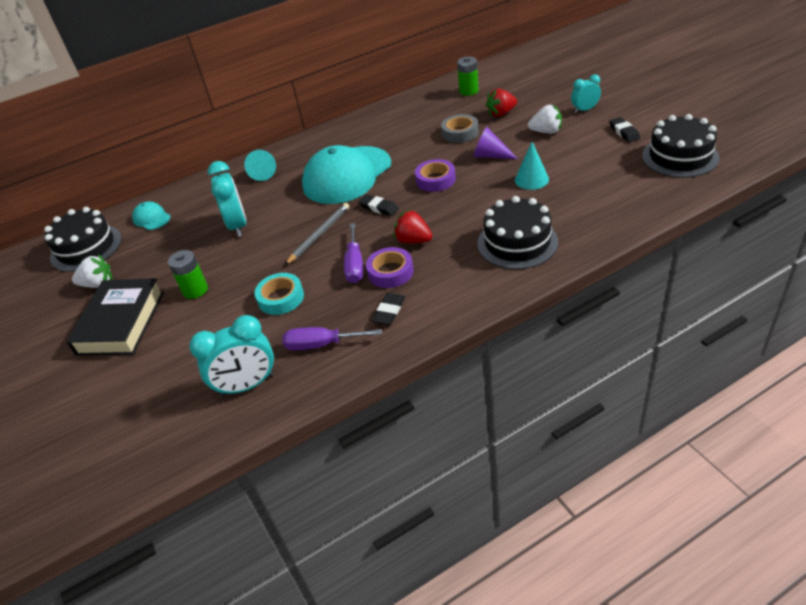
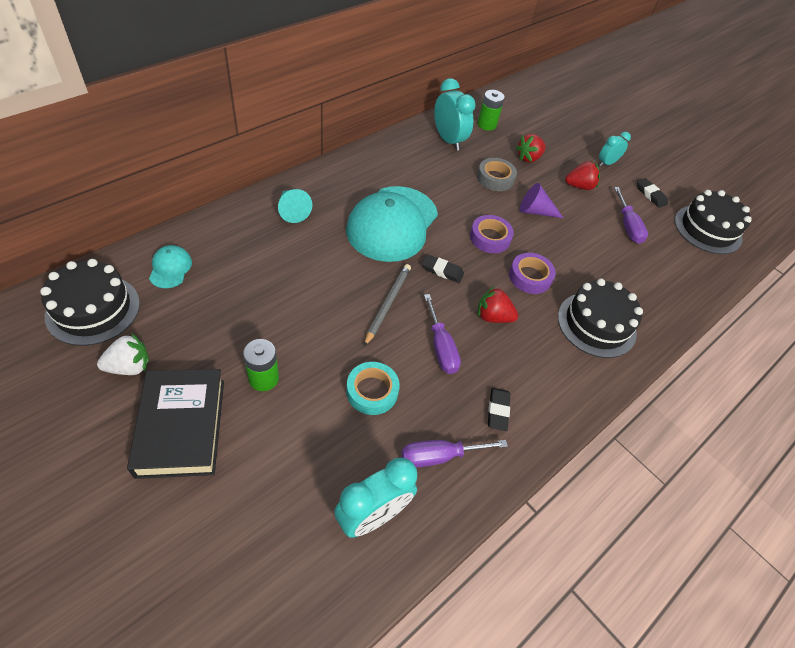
camera: 25 degrees left, 10 degrees up
turquoise cap [132,202,170,230] -> turquoise cap turned 60 degrees clockwise [149,245,192,288]
turquoise clock [208,161,247,237] -> turquoise clock moved to [434,78,476,151]
purple tape [366,247,414,288] -> purple tape moved to [509,253,556,294]
turquoise cone [515,142,549,190] -> none
white strawberry [528,105,562,134] -> red strawberry [565,161,600,190]
none -> purple screwdriver [614,187,648,244]

